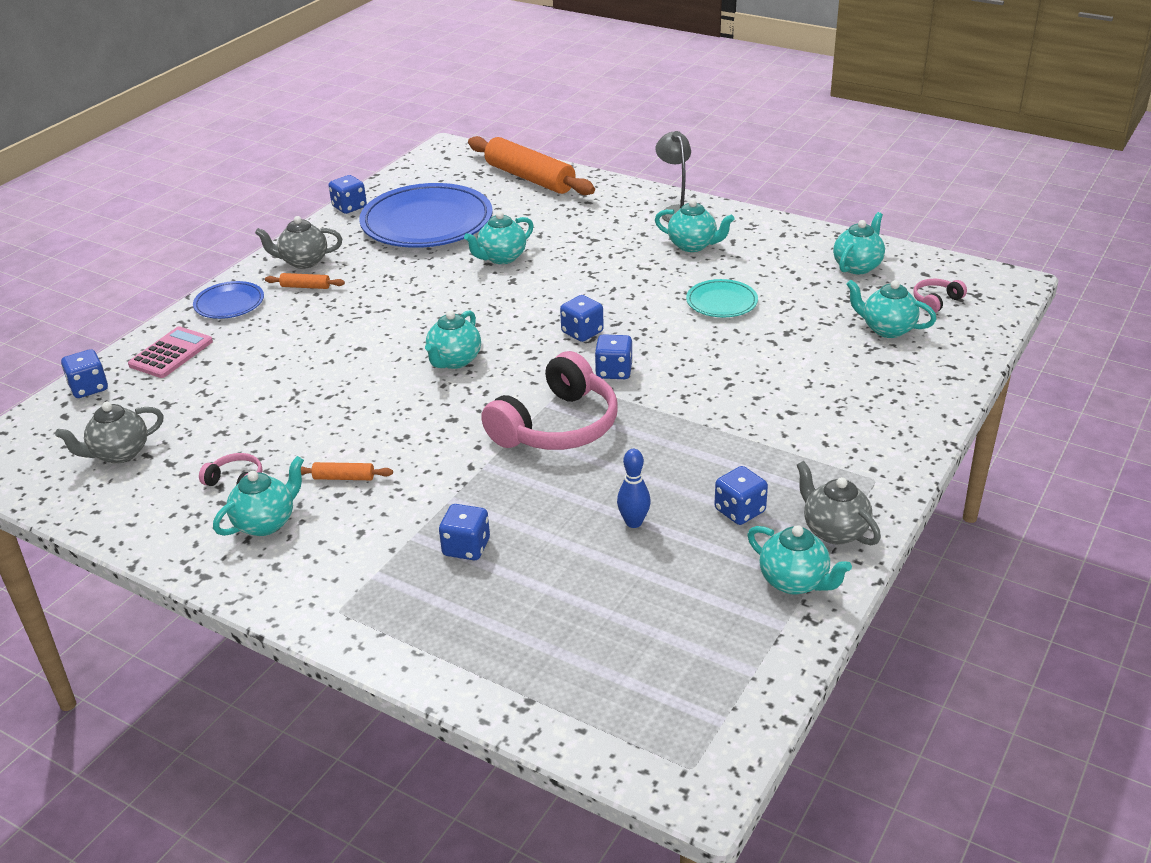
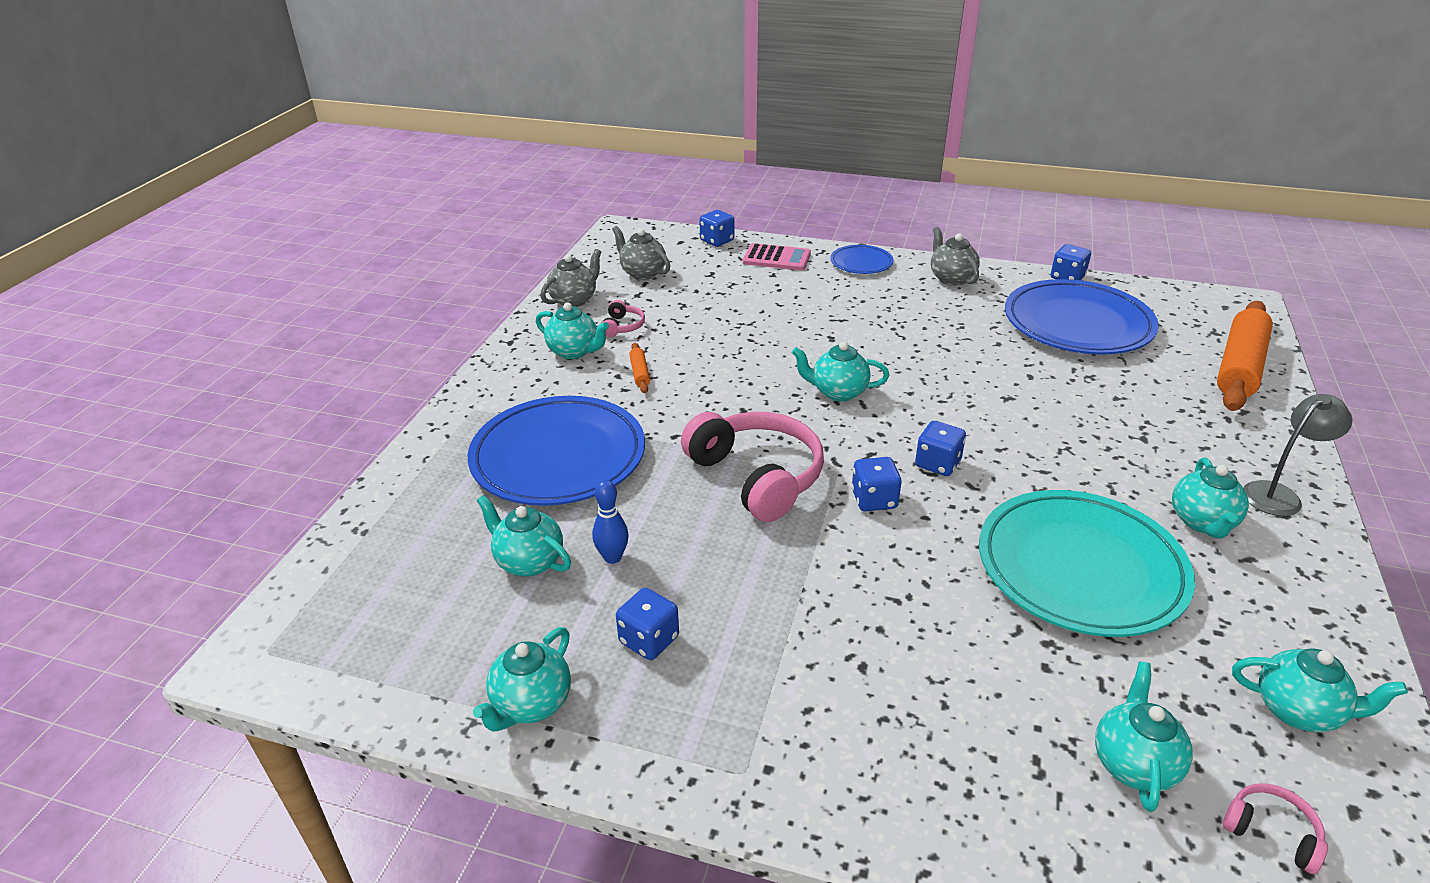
camera: 75 degrees right, 0 degrees up
orange rolling pin [265,273,345,289] -> none
blue dice [439,504,490,560] -> blue plate [468,396,645,506]
turquoise teapot [464,211,534,264] -> turquoise teapot moved to [477,495,571,577]
pink headphones [481,351,618,450] -> pink headphones turned 150 degrees counterclockwise [681,412,824,522]
turquoise plate [686,279,758,317] -> turquoise plate [979,490,1195,637], size x2.08
grey teapot [797,461,881,545] -> grey teapot moved to [540,249,602,307]

